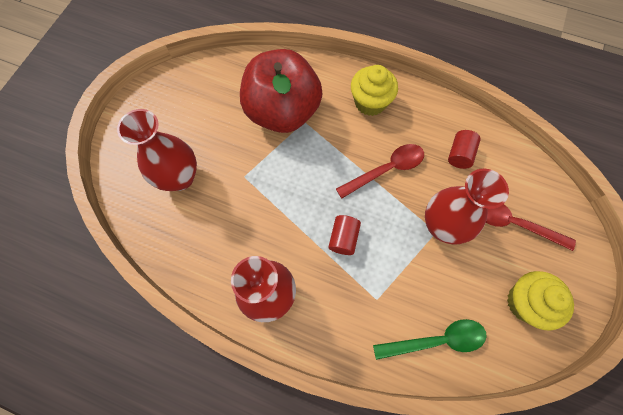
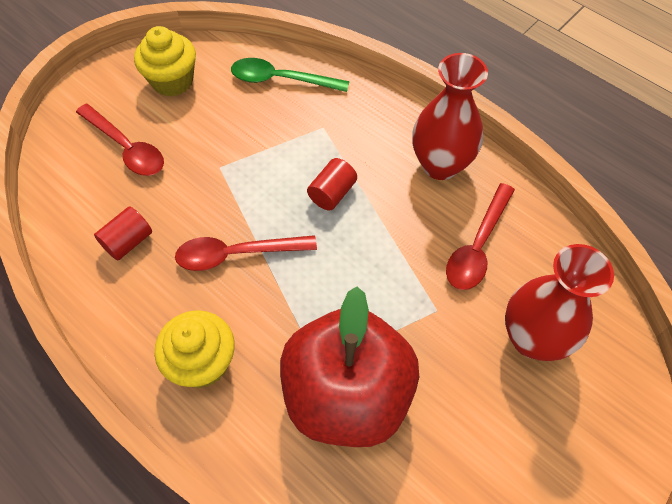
camera: 160 degrees left, 10 degrees down
red vase [425,169,509,245] -> none
none -> red spoon [446,183,515,290]

